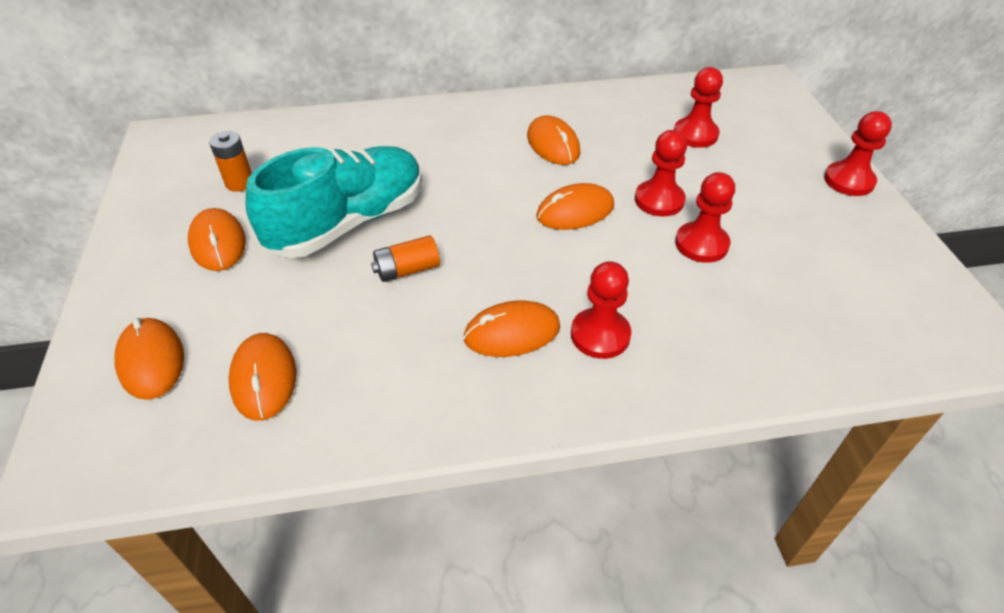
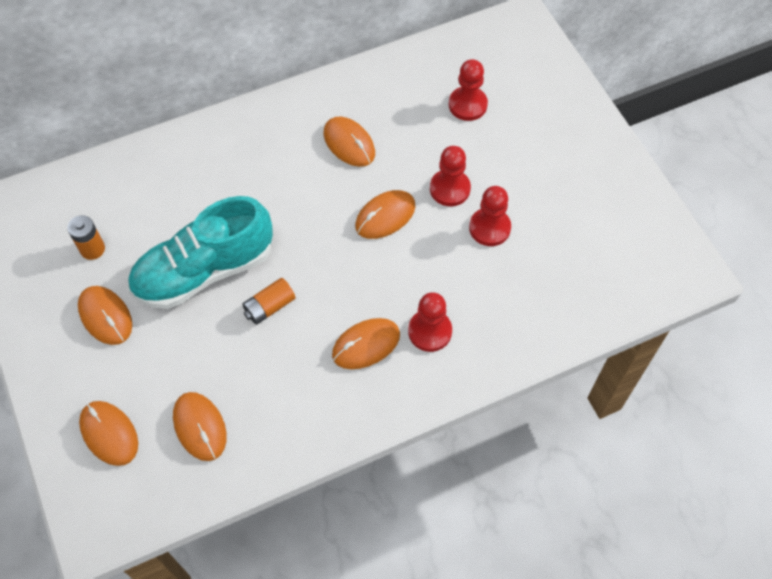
camera: 15 degrees left, 15 degrees up
turquoise shoe [246,146,422,258] -> turquoise shoe turned 150 degrees counterclockwise [128,196,273,309]
red pawn [824,111,892,196] -> none

